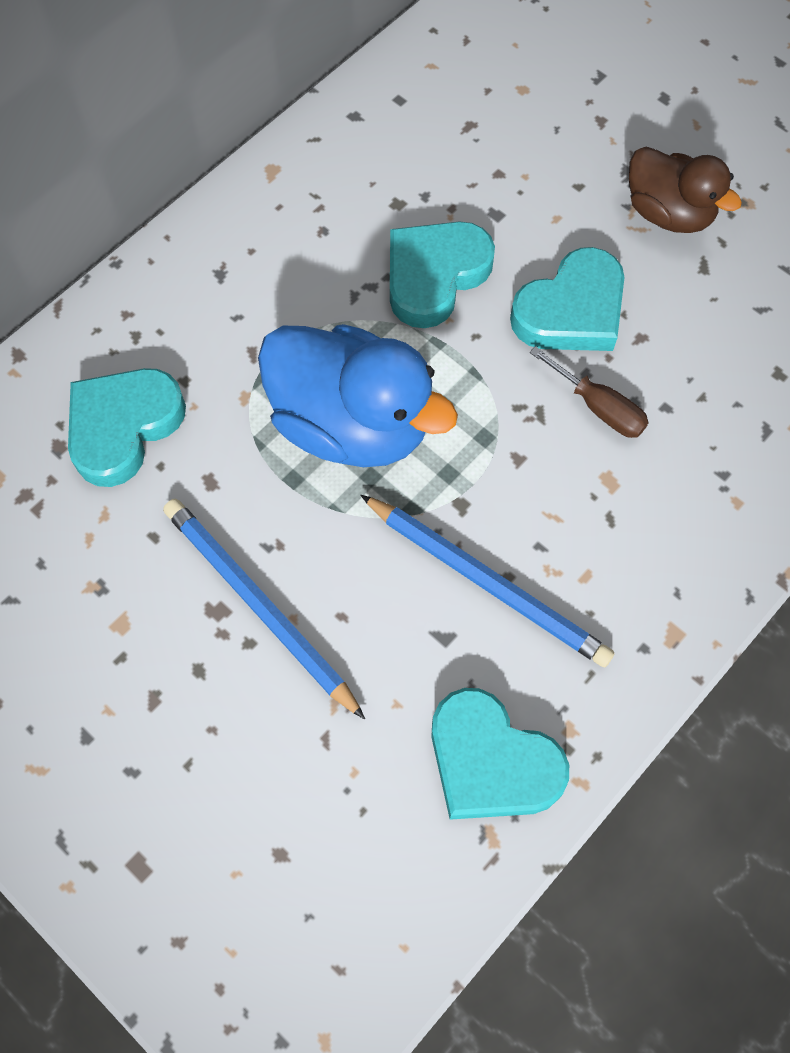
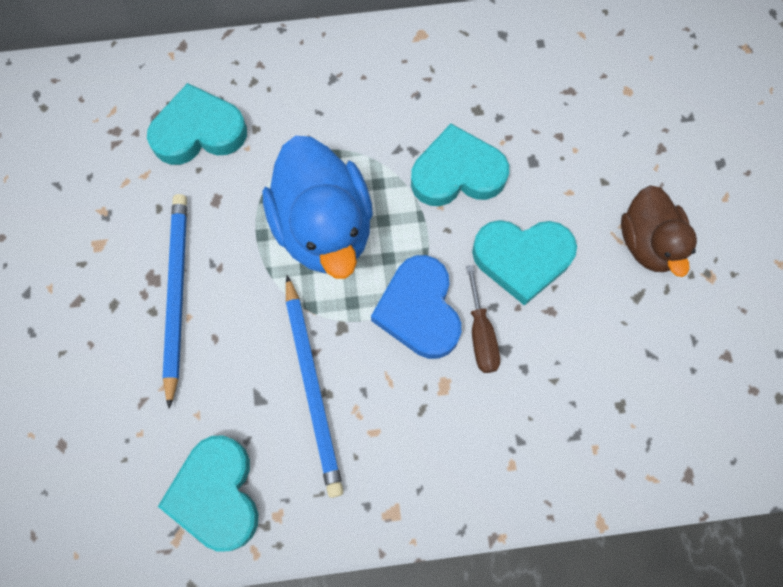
camera: 40 degrees right, 5 degrees up
none -> blue heart [371,255,461,359]

